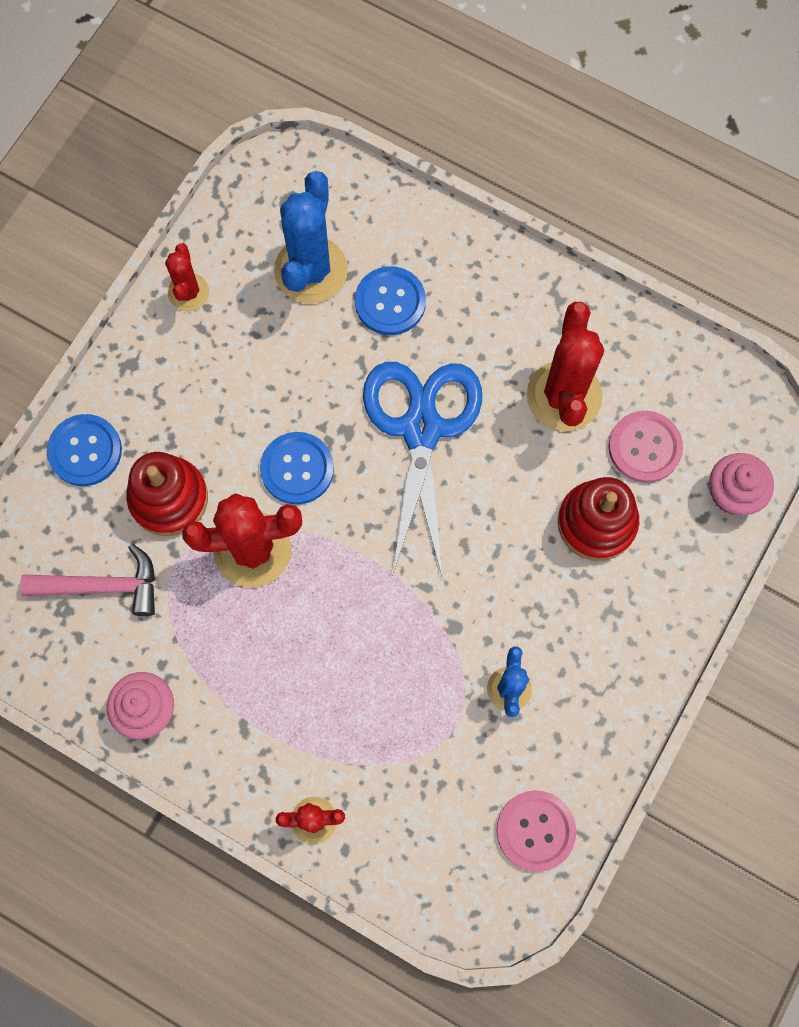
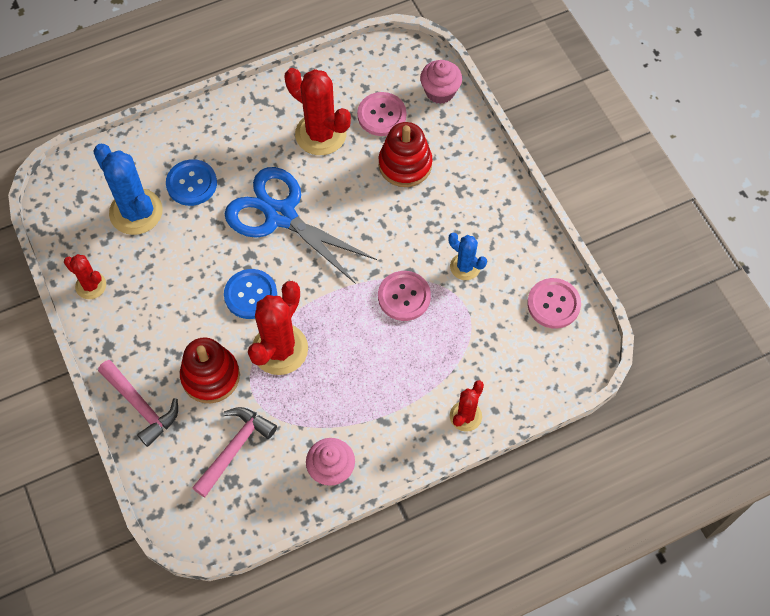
camera: 55 degrees left, 10 degrees down
blue button [47,414,122,486] -> pink hammer [98,360,178,447]
none -> pink button [378,271,431,321]

